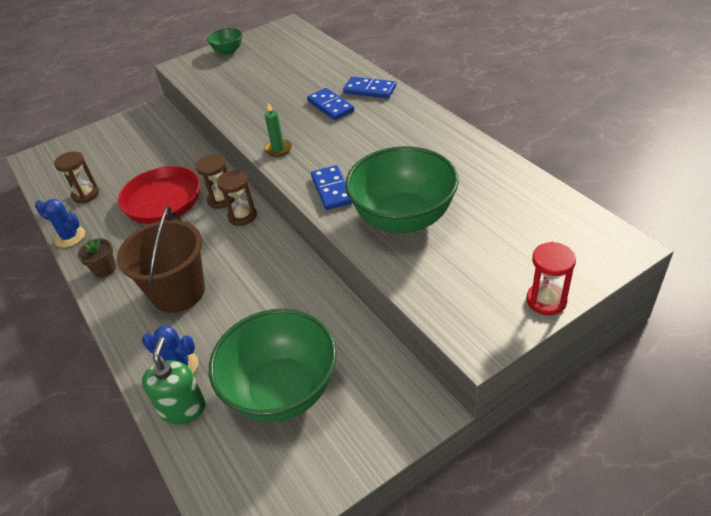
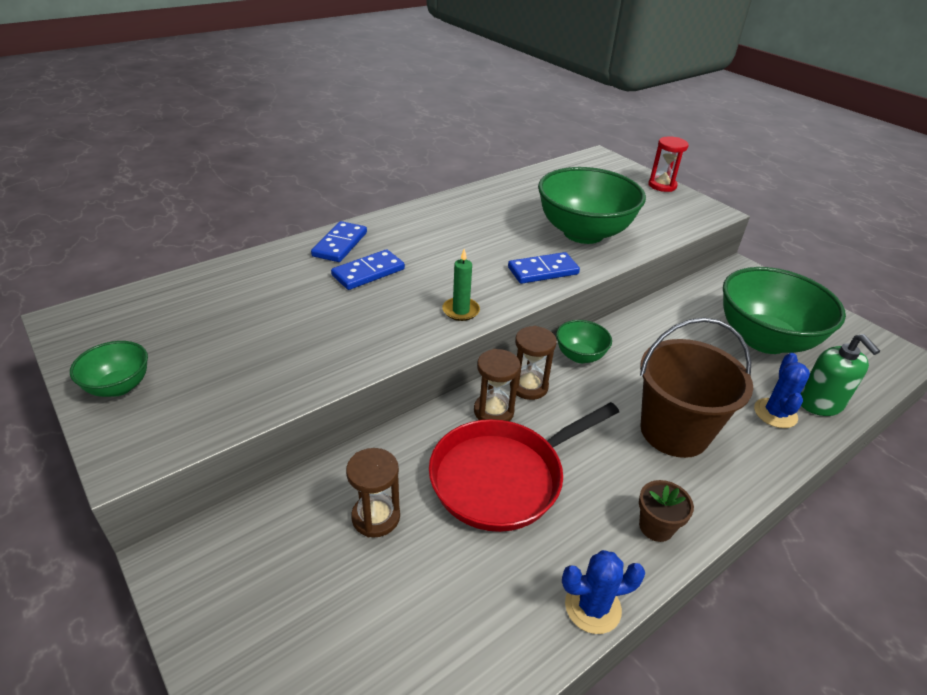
camera: 100 degrees left, 5 degrees down
blue cactus [35,199,85,247] -> blue cactus turned 60 degrees clockwise [562,550,645,634]
brown hourglass [54,151,99,203] -> brown hourglass moved to [346,448,400,537]
green soap dispenser [142,337,205,424] -> green soap dispenser turned 105 degrees counterclockwise [801,334,880,416]
none -> green bowl [556,320,612,363]

